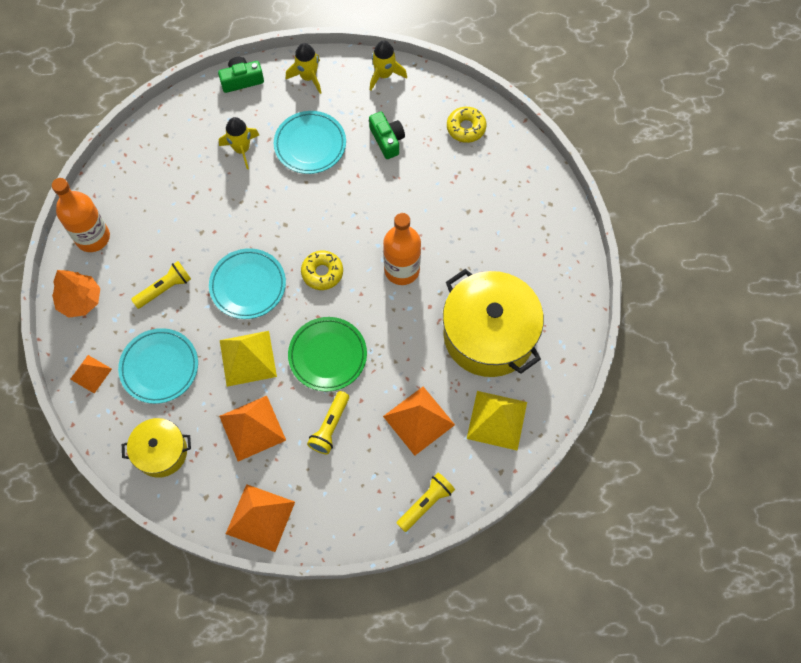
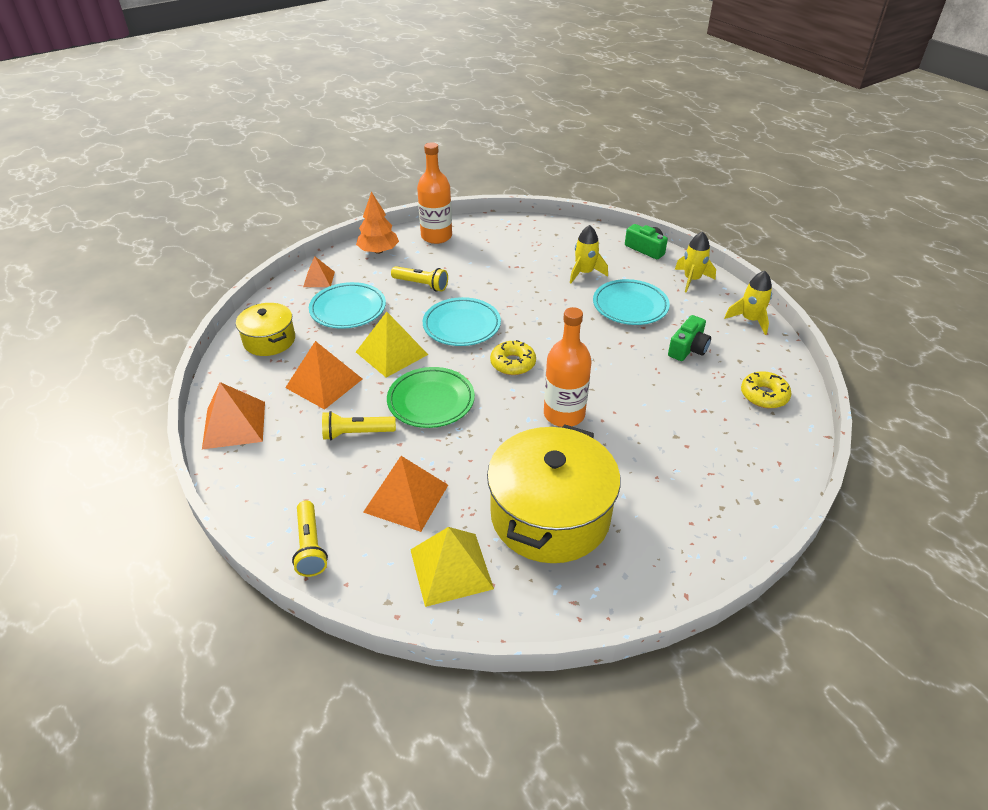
camera: 60 degrees right, 25 degrees down
yellow flashlight [397,473,455,532] -> yellow flashlight turned 60 degrees clockwise [292,501,328,577]

